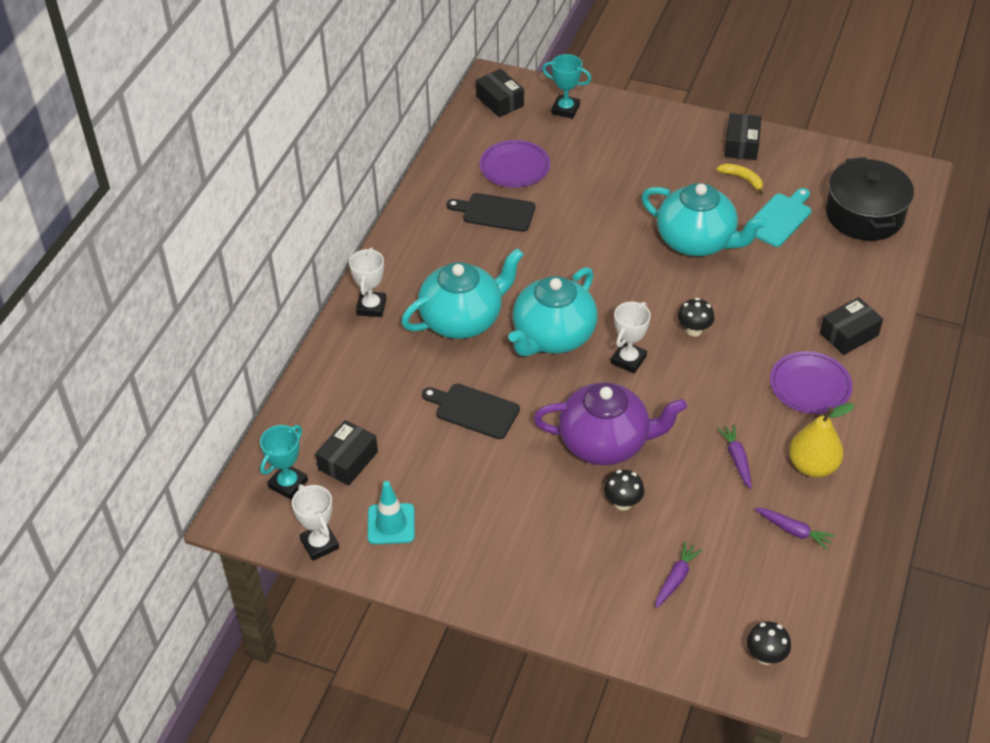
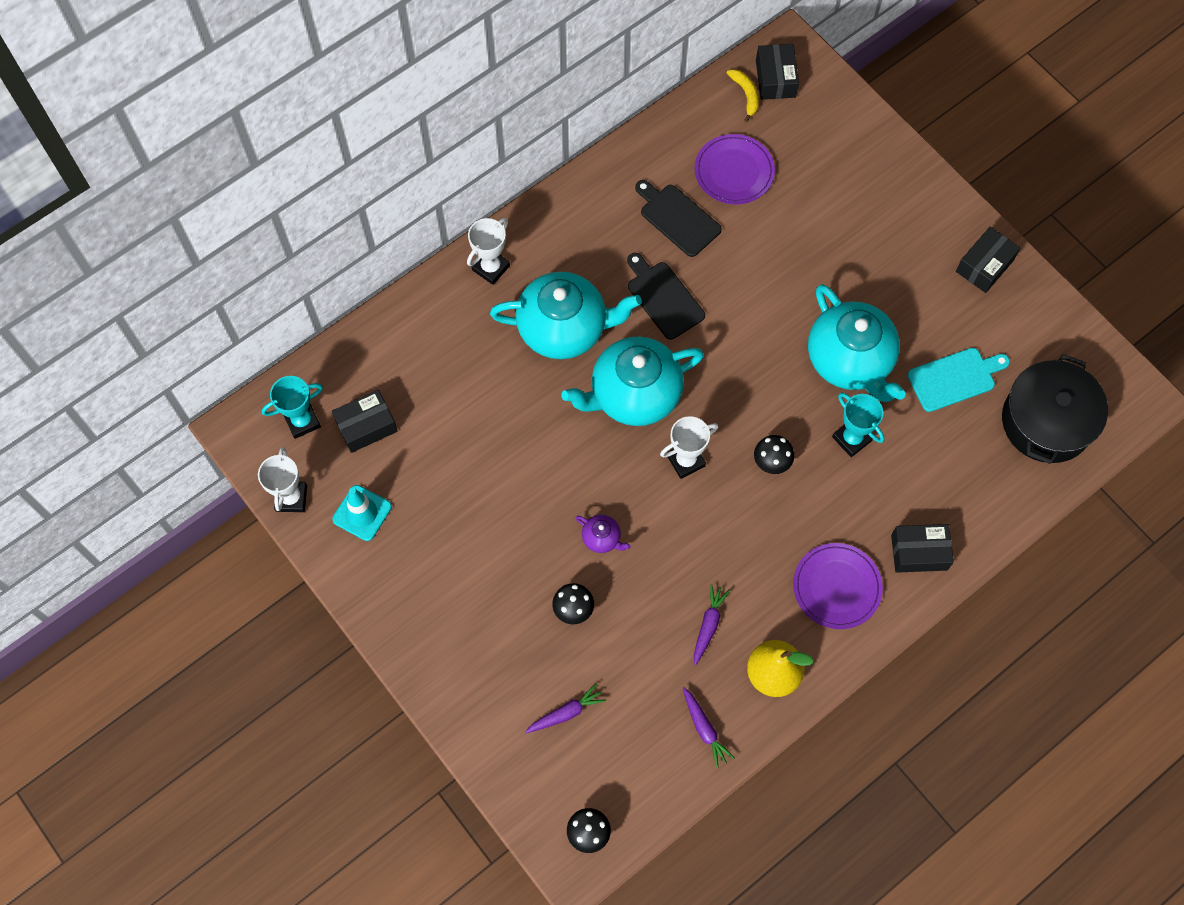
camera: 30 degrees right, 20 degrees up
black cutting board [422,384,520,439] -> black cutting board moved to [627,253,705,340]
purple teapot [533,382,687,465] -> purple teapot [576,515,631,553], size x0.41
turquoise trophy [542,54,591,119] -> turquoise trophy moved to [832,393,885,457]
yellow banana [716,164,763,195] -> yellow banana moved to [727,69,759,122]

